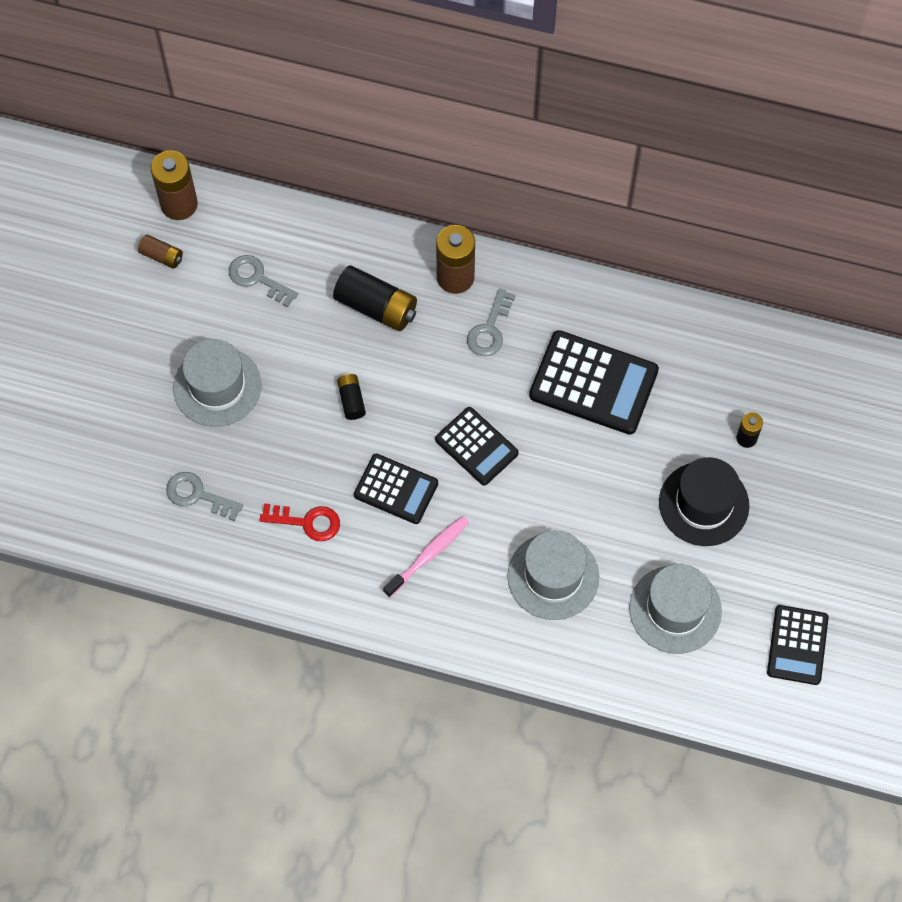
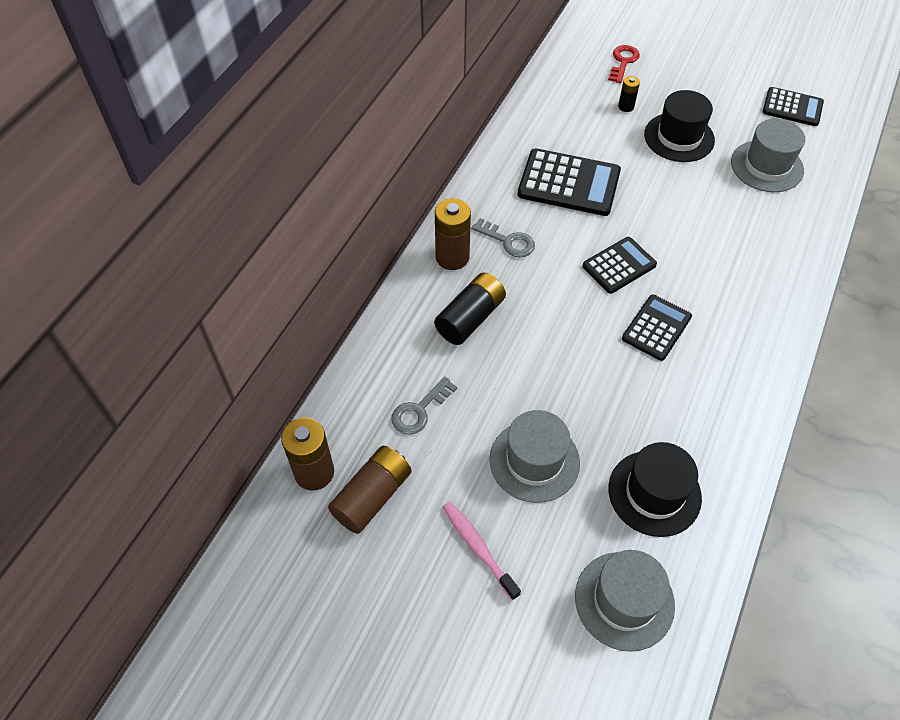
camera: 80 degrees left, 10 degrees down
brown battery [138,234,183,269] -> brown battery [328,446,411,534], size x1.86
grey key [166,472,243,521] -> black hat [609,442,702,537]
red key [260,503,340,541] -> red key moved to [608,45,640,83]
black battery [337,374,366,420] -> none
pink toothbrush [383,516,469,597] -> pink toothbrush moved to [443,502,521,600]
grey hat [508,530,599,620] -> grey hat moved to [575,550,675,652]
black calculator [529,330,659,435] -> black calculator turned 75 degrees clockwise [518,148,621,216]

